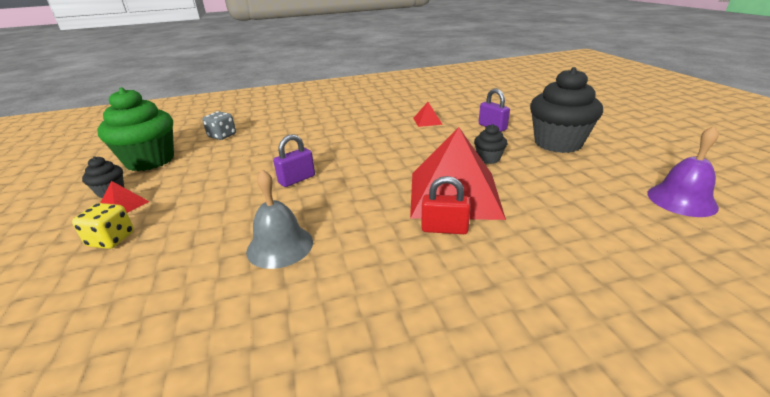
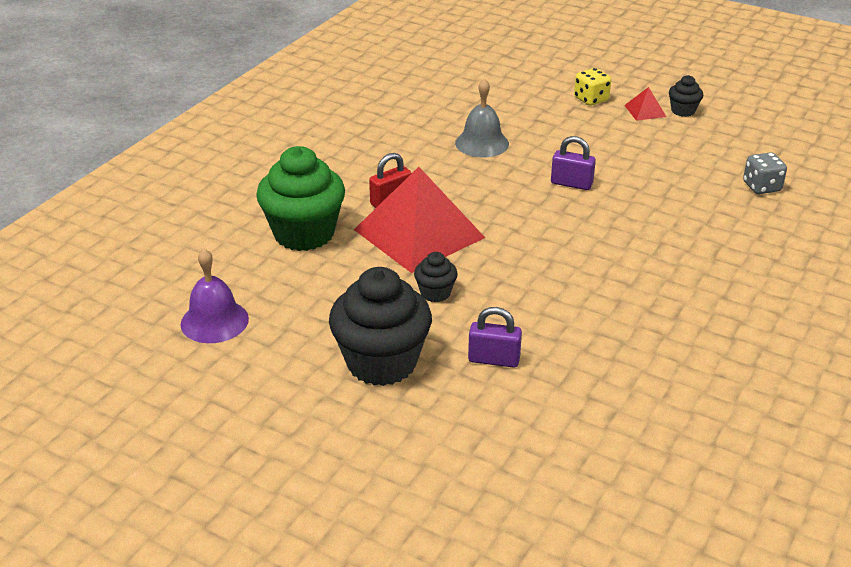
camera: 135 degrees right, 5 degrees up
green cupcake [97,87,174,171] -> green cupcake moved to [256,146,345,251]
purple padlock [273,134,315,187] -> purple padlock turned 75 degrees counterclockwise [551,136,596,190]
red pyramid [413,102,443,127] -> none

